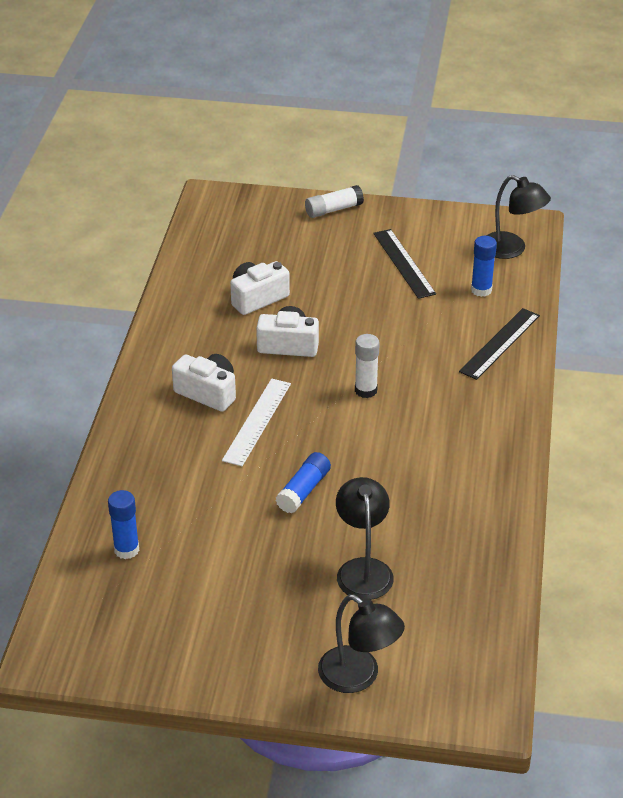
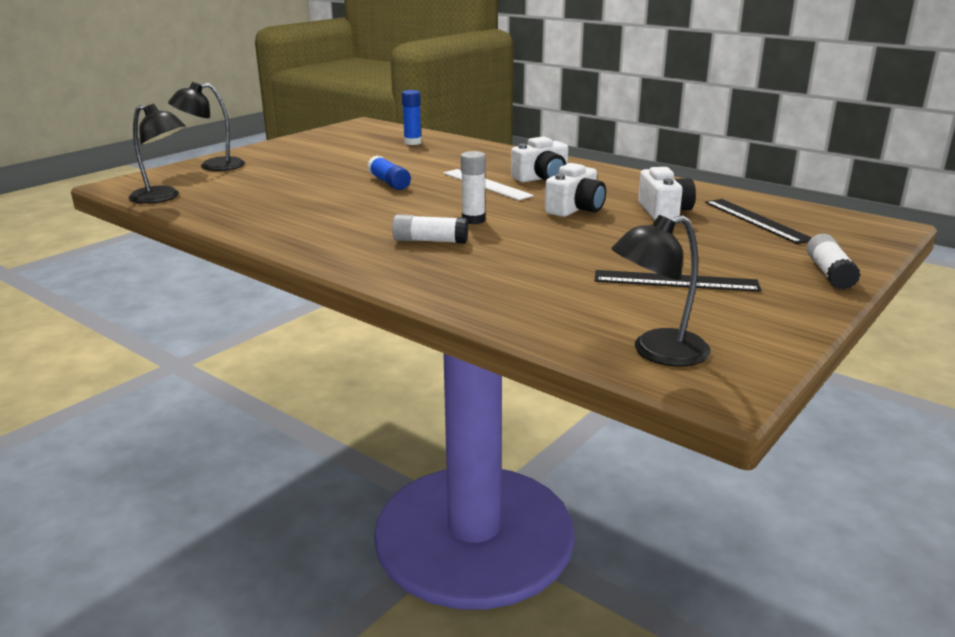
camera: 120 degrees right, 15 degrees down
black lamp [336,477,394,600] -> black lamp moved to [128,104,186,204]
black ruler [459,308,540,380] -> black ruler moved to [705,199,812,244]
blue glue stick [471,236,497,297] -> none
none -> white glue stick [392,214,468,244]

